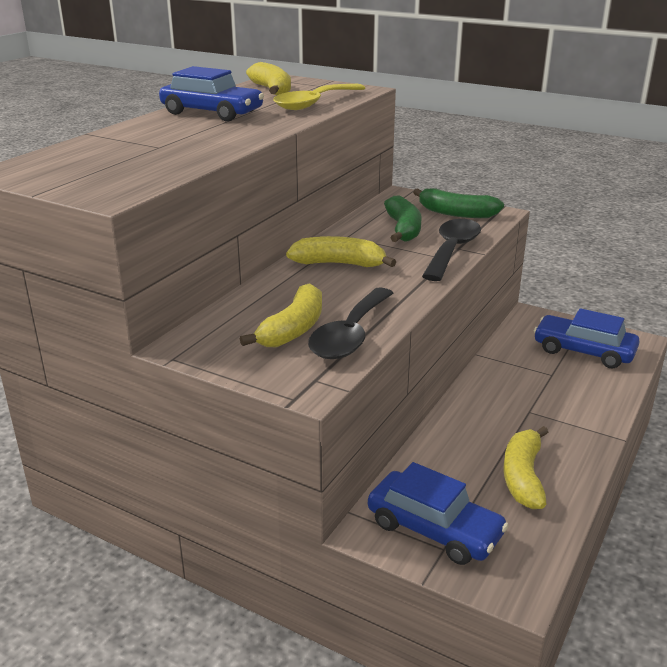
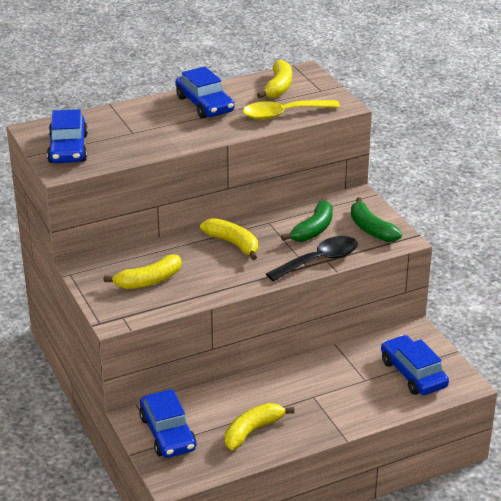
camera: 35 degrees right, 5 degrees up
black spoon [308,287,393,359] -> none
none -> blue car [47,109,88,163]

